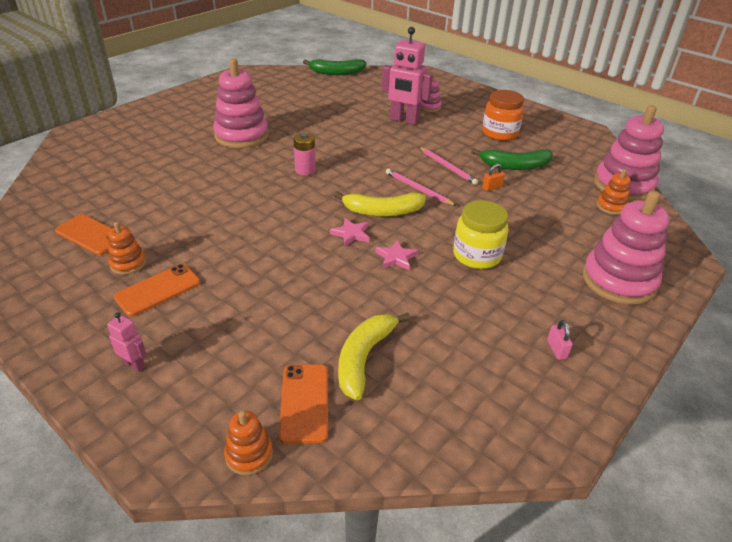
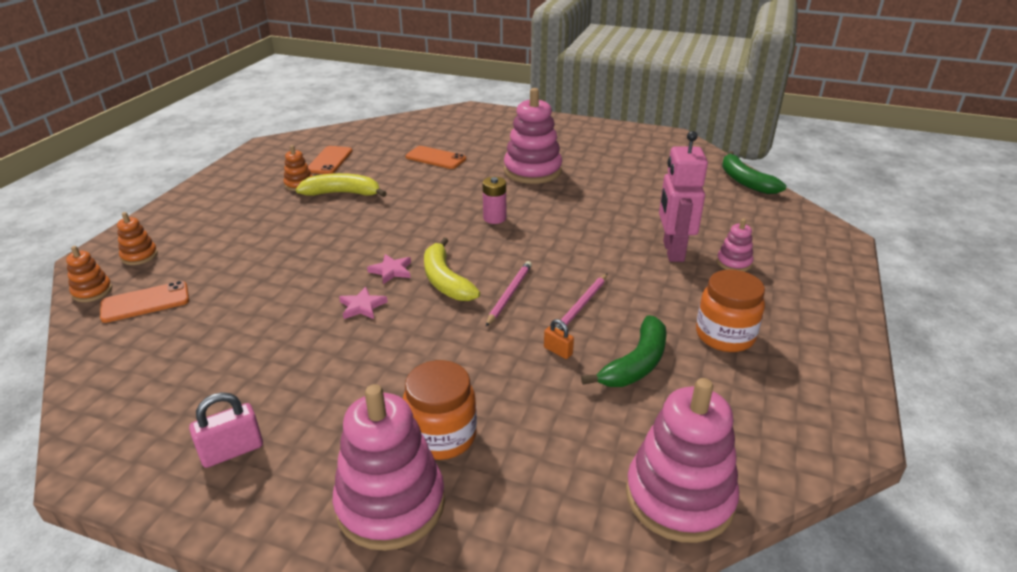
camera: 70 degrees right, 5 degrees down
pink robot [107,312,147,372] -> none
orange phone [114,264,200,317] -> orange phone moved to [405,146,466,169]
yellow banana [338,313,410,400] -> yellow banana moved to [296,173,387,197]
yellow jar [453,200,508,269] -> none
green banana [471,148,553,170] -> green banana turned 120 degrees counterclockwise [581,315,667,387]
pink padlock [547,320,573,360] -> pink padlock [189,392,263,468], size x1.68
orange stacking toy [597,169,631,215] -> orange stacking toy moved to [117,212,158,265]
none -> orange jar [403,360,477,460]

